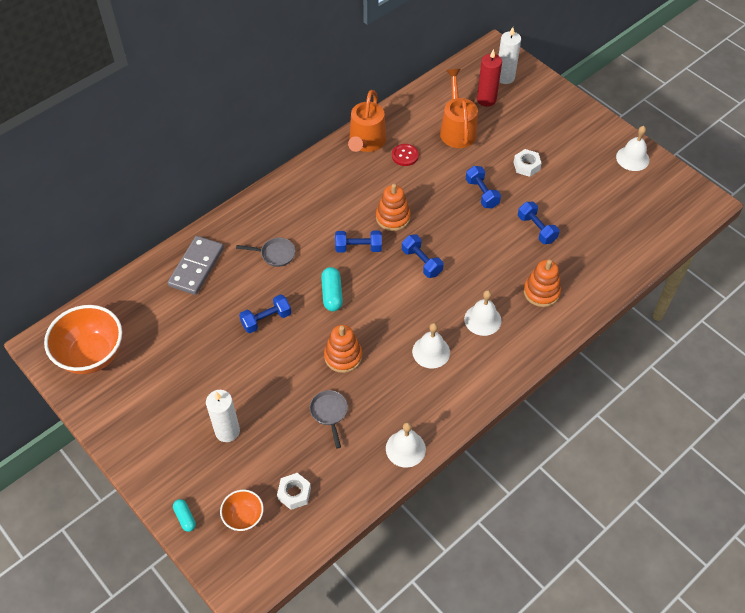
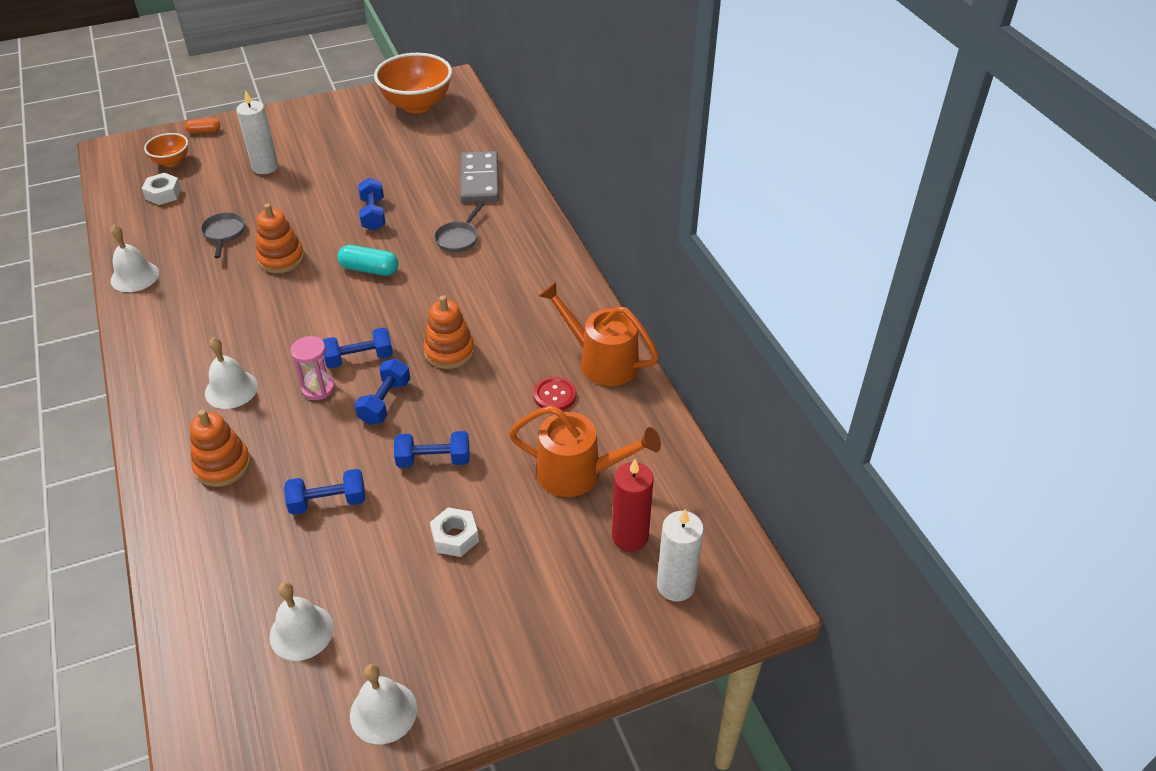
camera: 110 degrees right, 10 degrees down
grey domino [168,236,224,295] -> grey domino turned 45 degrees clockwise [460,151,499,202]
turquoise capsule [173,499,196,532] -> orange capsule [185,118,220,134]
grey pan [310,390,348,449] -> grey pan turned 105 degrees counterclockwise [201,212,245,258]
blue dumbbell [335,230,382,253] -> blue dumbbell moved to [355,358,410,425]
white bell [412,323,450,368] -> white bell moved to [269,582,334,661]
none -> pink hourglass [291,336,335,400]

